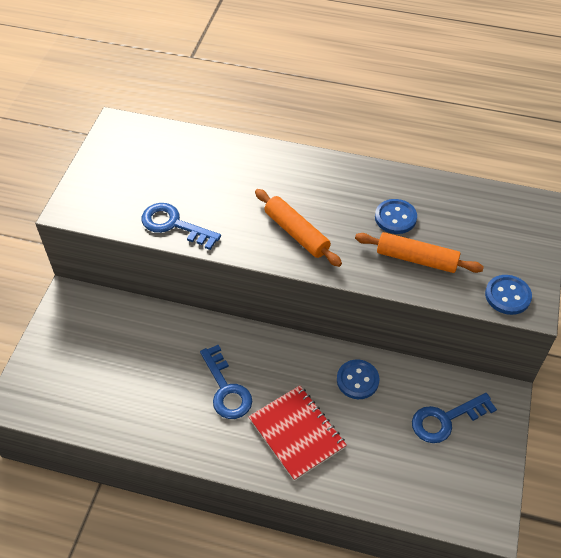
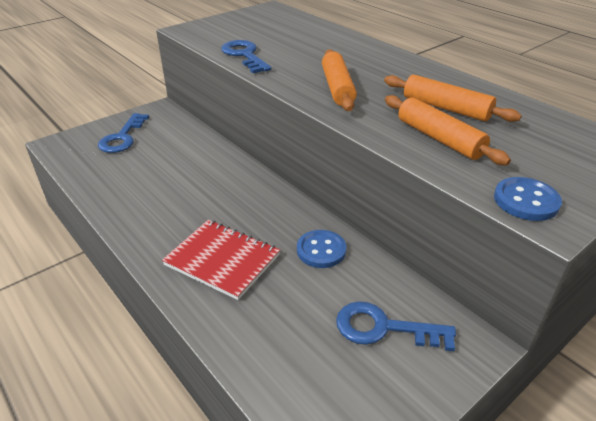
camera: 35 degrees right, 15 degrees down
blue key [200,345,252,419] -> blue key moved to [98,113,149,153]
red notebook [249,385,347,481] -> red notebook turned 60 degrees counterclockwise [162,220,280,300]
blue button [375,199,417,234] -> orange rolling pin [384,75,522,122]

